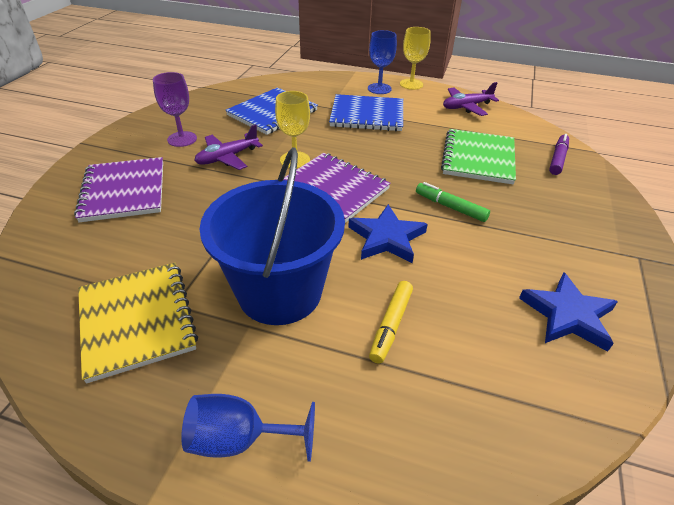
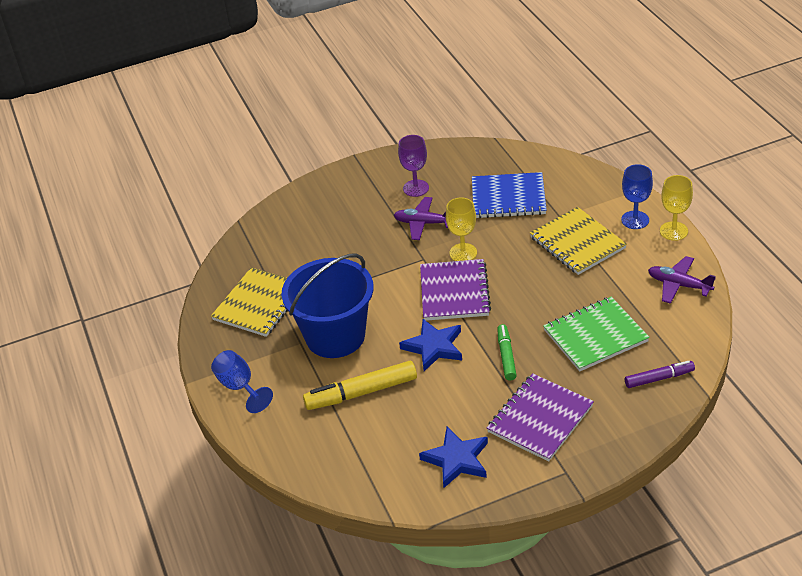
camera: 55 degrees right, 0 degrees up
purple notebook [74,157,163,222] -> purple notebook moved to [487,373,594,462]
blue notebook [329,94,403,131] -> yellow notebook [530,207,627,275]
yellow marker [369,281,413,364] -> yellow marker [303,361,417,410], size x1.64

